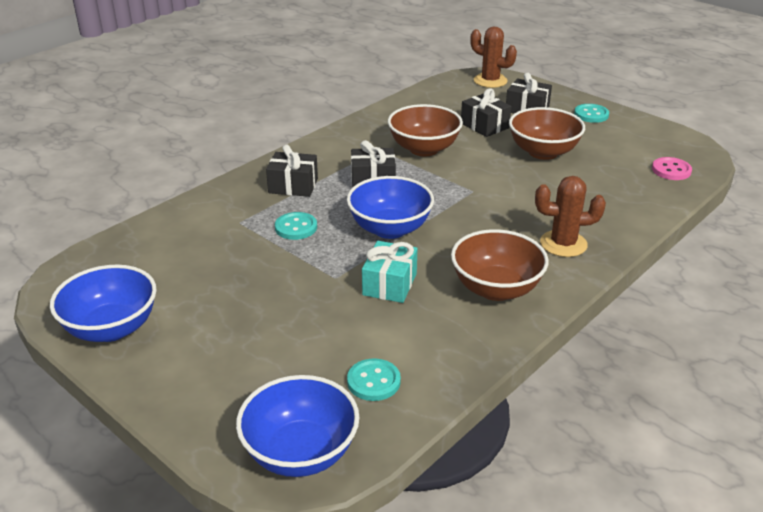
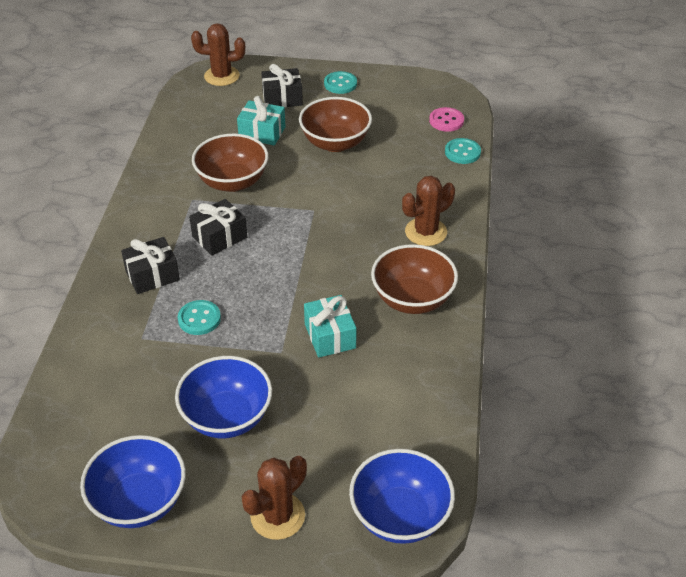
camera: 35 degrees left, 10 degrees up
blue bowl [347,176,434,239] -> blue bowl moved to [175,356,272,438]
turquoise button [347,358,401,401] -> turquoise button moved to [445,138,481,164]
black gift [461,88,511,137] -> turquoise gift [237,96,286,145]
none -> brown cactus [241,456,307,540]

